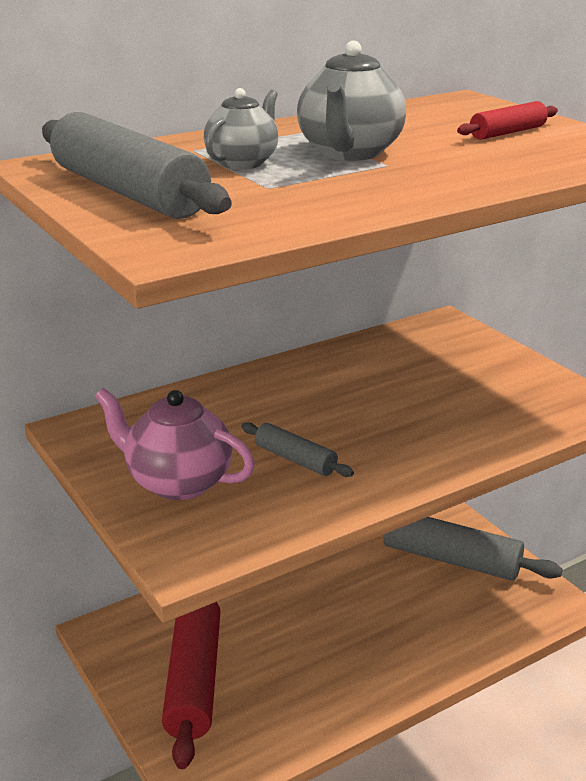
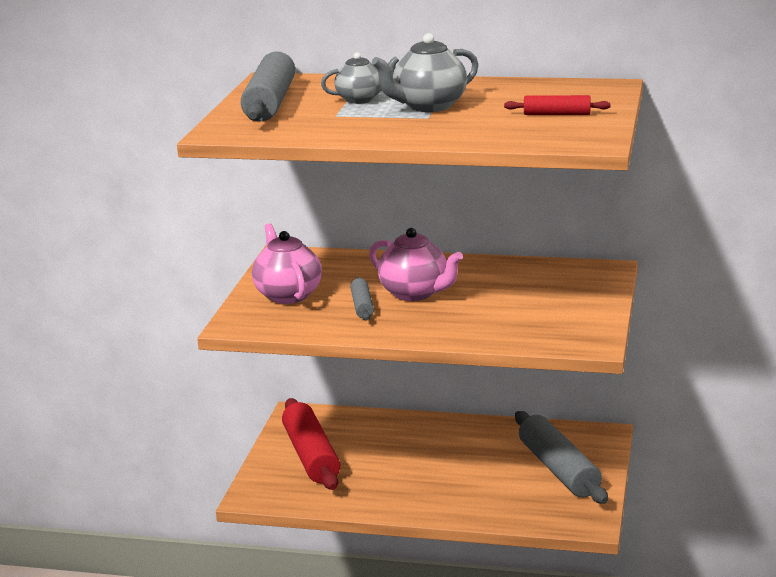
camera: 45 degrees right, 5 degrees down
red rolling pin [162,602,221,769] -> red rolling pin turned 60 degrees counterclockwise [282,398,340,490]
none -> pink teapot [369,228,463,301]

